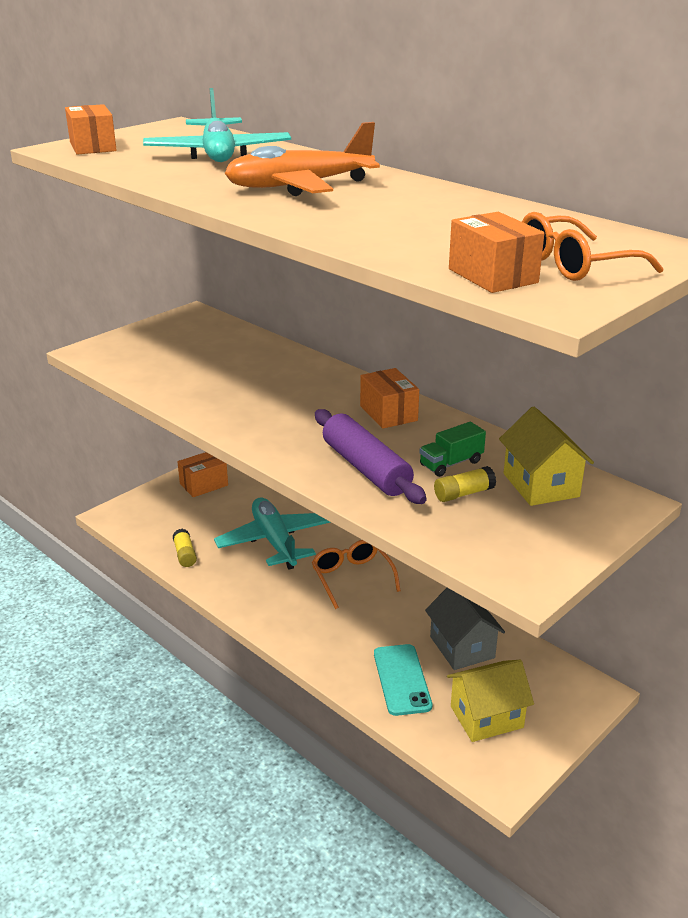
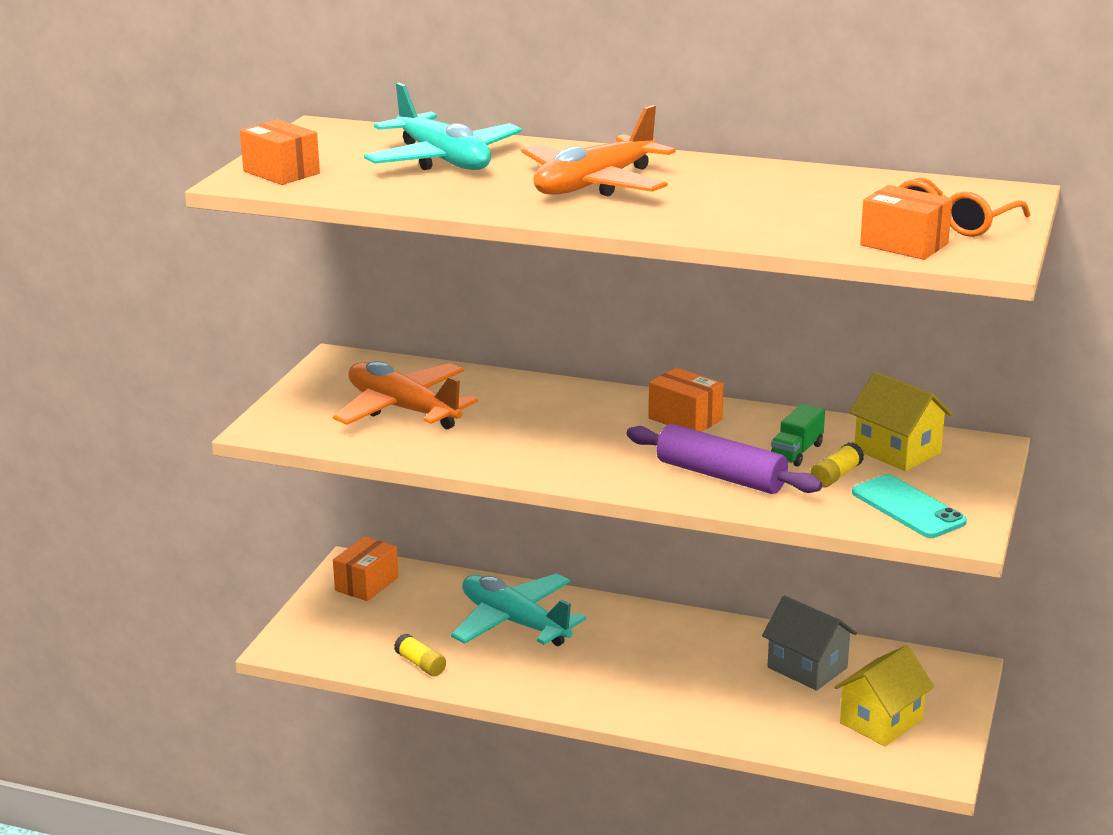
camera: 25 degrees left, 5 degrees down
orange glasses [312,540,401,609] -> none
turquoise phone [374,644,432,716] -> turquoise phone moved to [852,474,967,538]
none -> orange plane [333,361,478,429]

